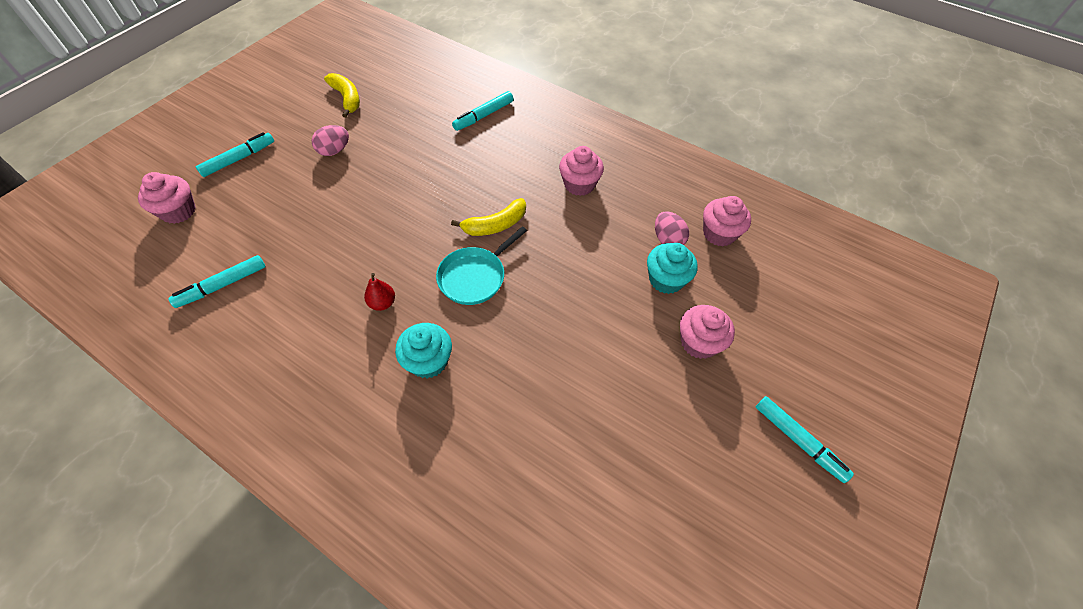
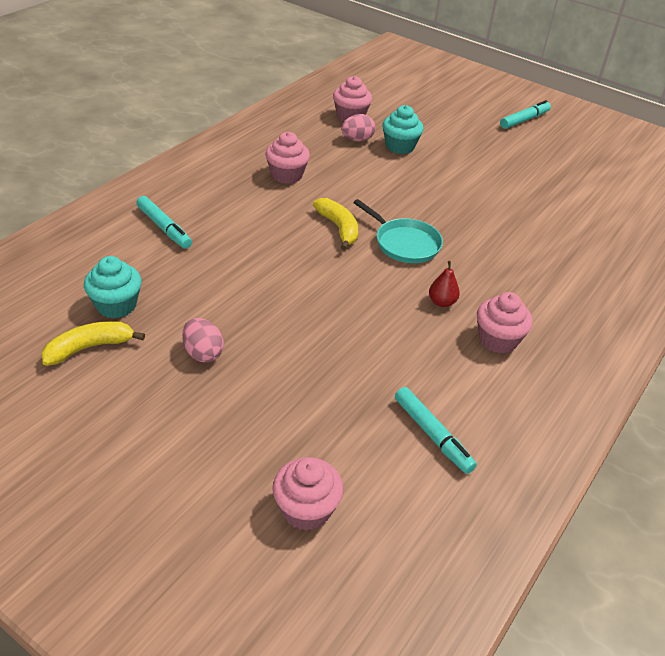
camera: 90 degrees left, 15 degrees down
turquoise marker [196,132,274,177] -> none
turquoise cupcake [395,323,452,378] -> turquoise cupcake moved to [84,256,142,319]
pink cupcake [680,305,735,359] -> pink cupcake moved to [477,292,533,353]

